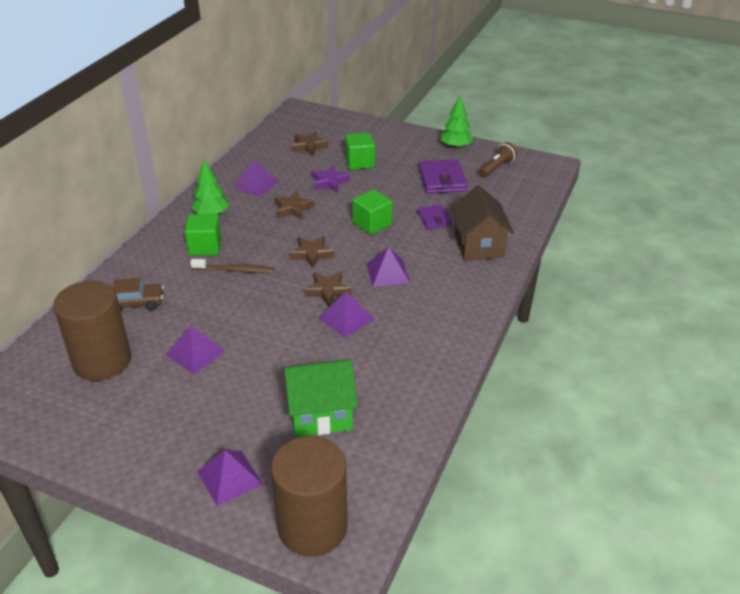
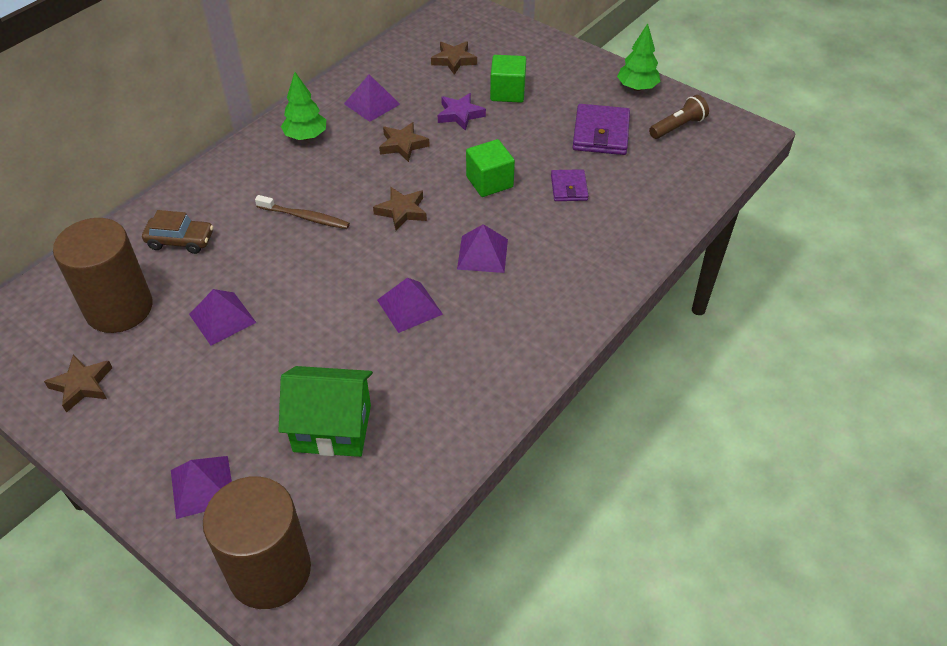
camera: 15 degrees right, 10 degrees up
green cube [185,214,222,256] -> none
brown star [304,271,351,307] -> brown star moved to [44,355,113,413]
brown house [451,185,514,261] -> none

